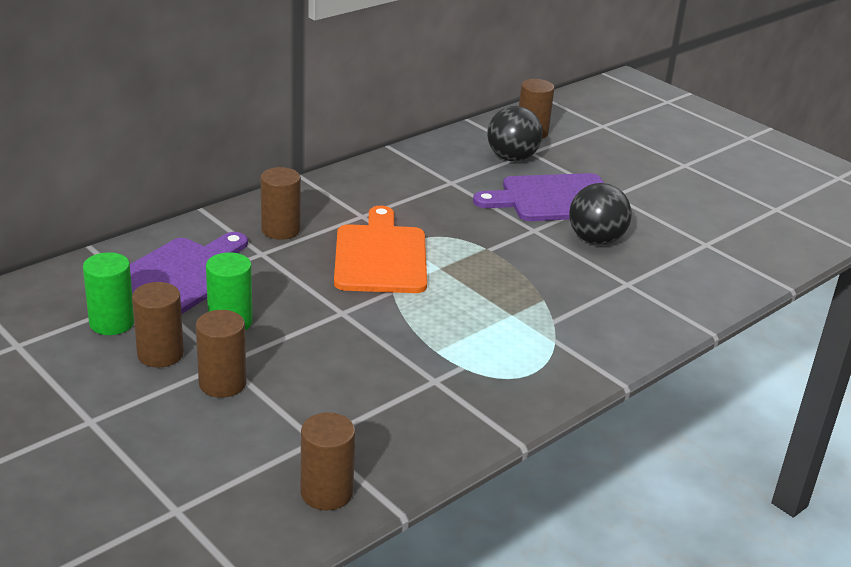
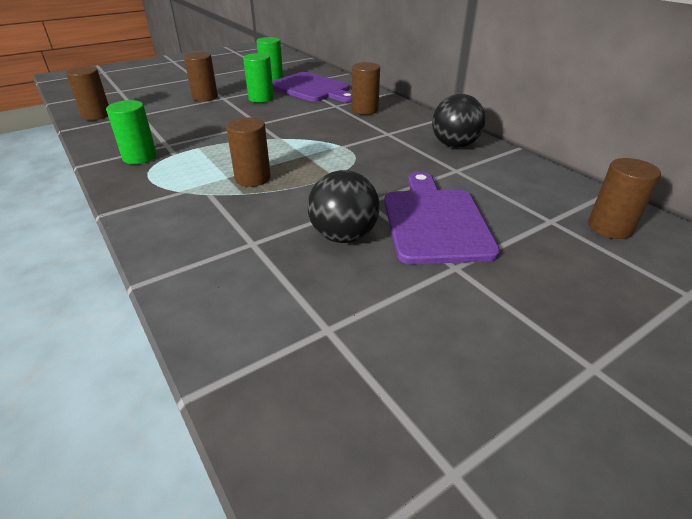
camera: 100 degrees right, 5 degrees up
brown cylinder [132,282,184,368] -> brown cylinder moved to [226,117,271,187]
orange cutting board [334,206,427,293] -> none
black ball [487,106,543,161] -> black ball moved to [432,94,486,148]
none -> green cylinder [106,100,157,164]

